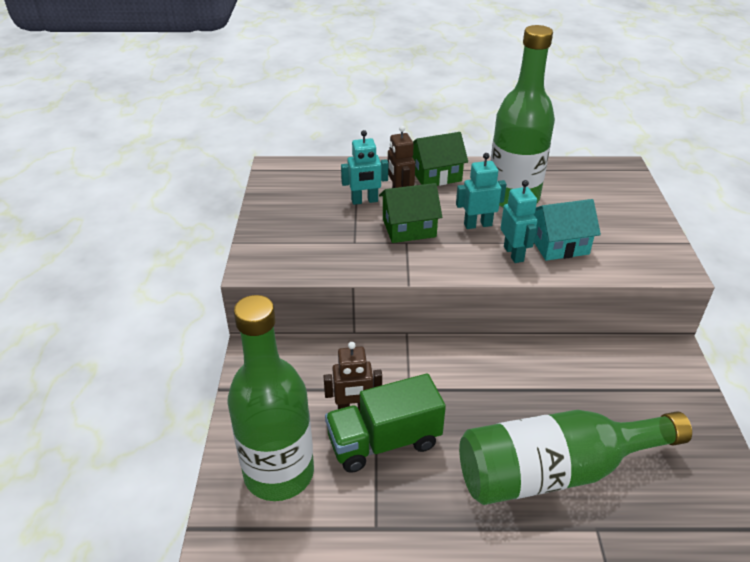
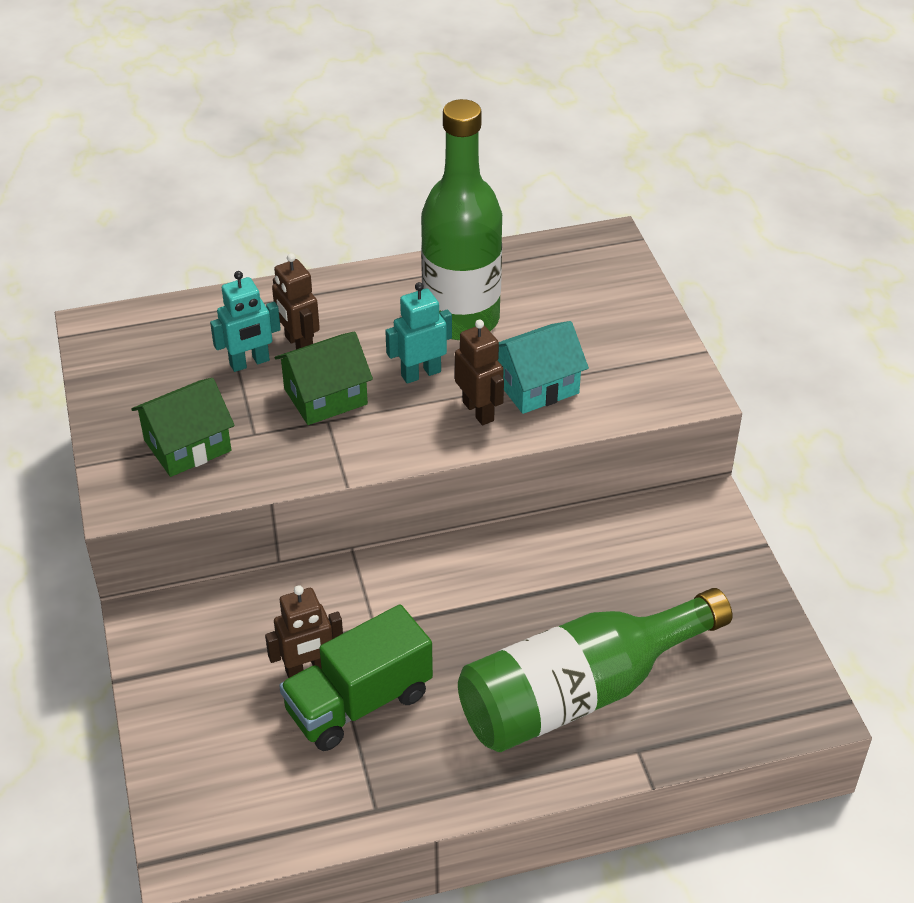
camera: 15 degrees left, 5 degrees up
green bottle [227,295,314,501] -> none
green house [413,132,468,186] -> green house moved to [131,378,235,477]
turquoise robot [501,180,537,263] -> brown robot [455,319,504,425]

